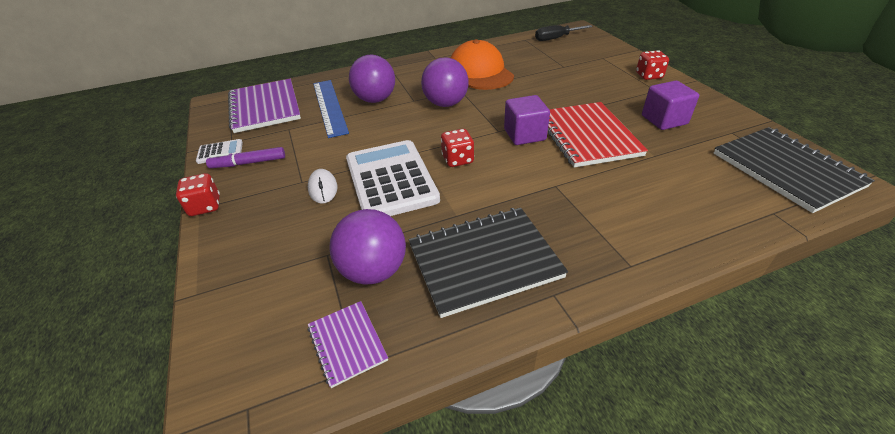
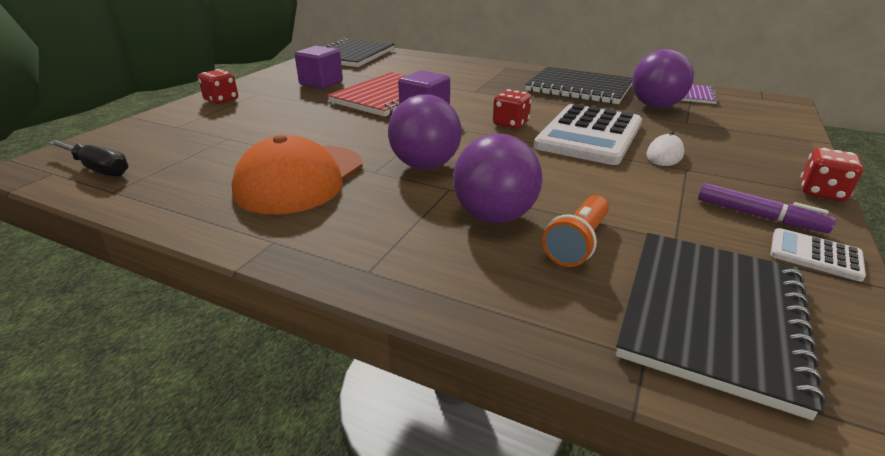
camera: 135 degrees left, 10 degrees down
purple notebook [228,79,301,133] -> black notebook [616,233,826,420]
blue ruler [313,80,349,138] -> orange flashlight [542,195,609,267]

